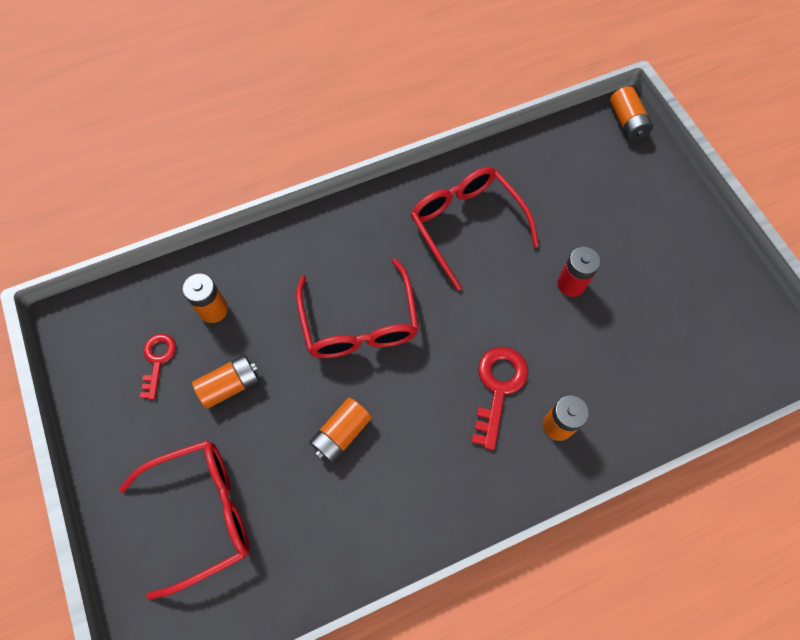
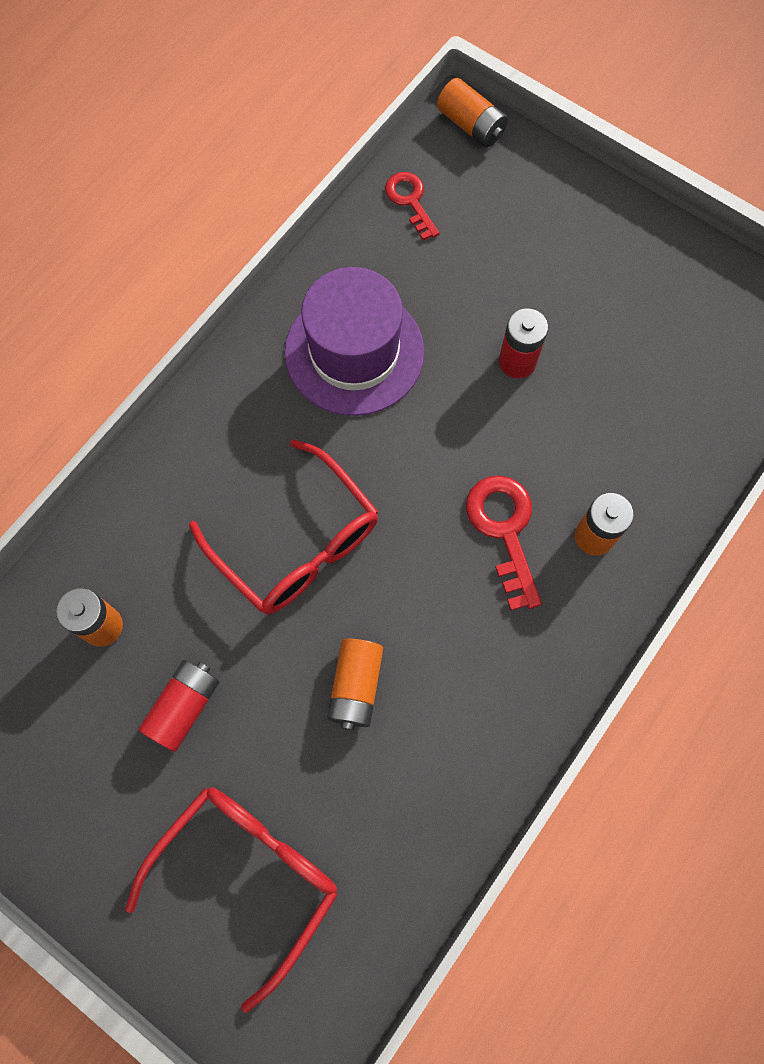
camera: 30 degrees left, 5 degrees up
red key [140,334,176,400] -> red key moved to [385,172,440,241]
orange battery [192,355,259,409] -> red battery [139,660,219,752]
red glasses [410,167,539,291] -> purple hat [285,267,424,416]

